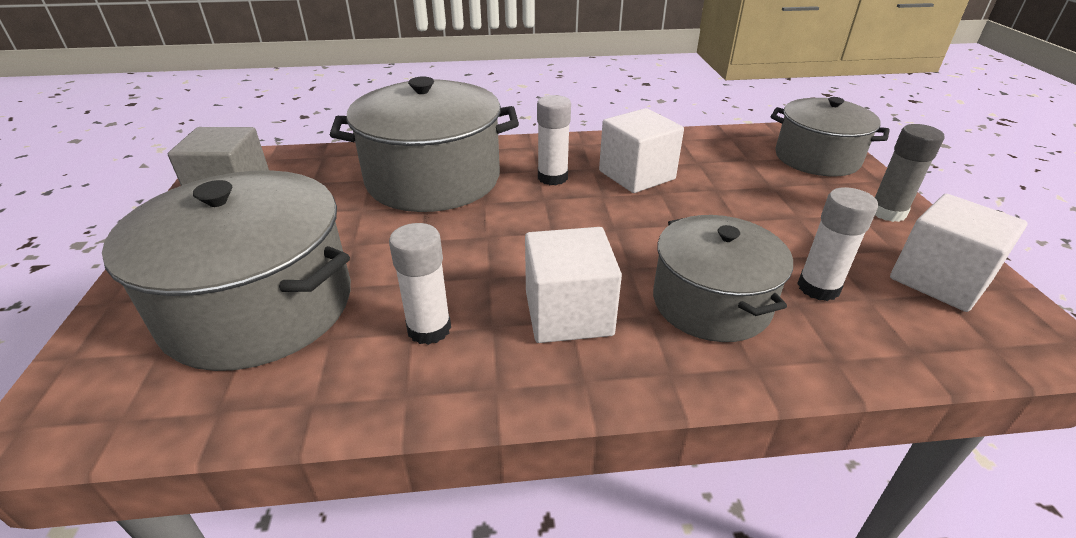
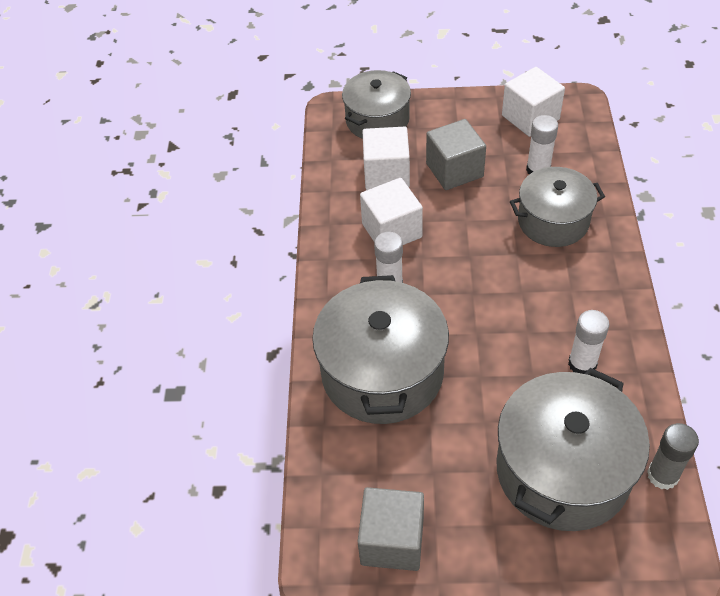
camera: 80 degrees left, 15 degrees up
white cube [525,227,622,343] -> white cube moved to [363,127,410,190]
grey glue stick [875,124,944,222] -> grey glue stick moved to [647,423,699,490]
none -> grey cube [426,119,486,190]

